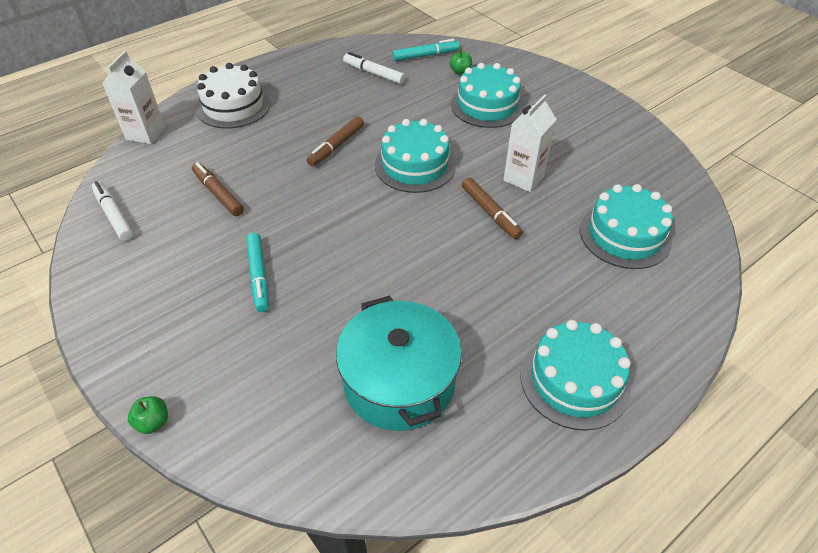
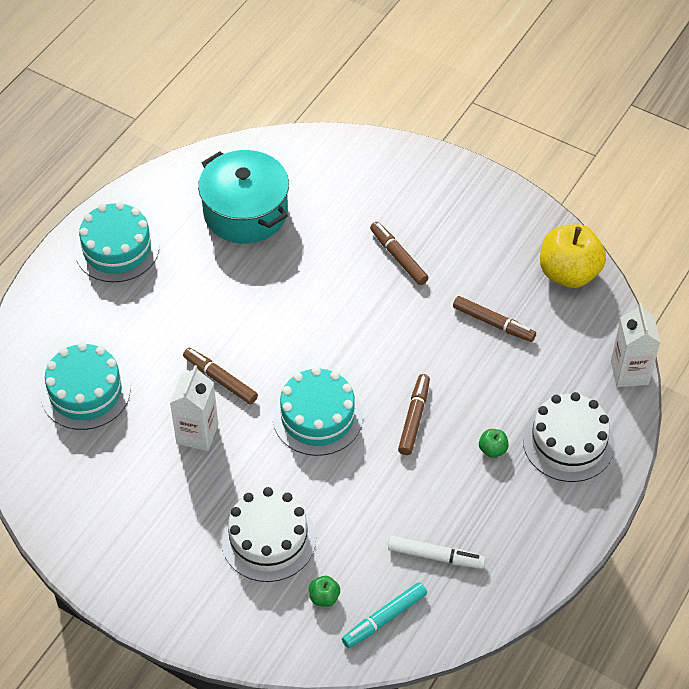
camera: 160 degrees right, 5 degrees up
white marker [92,181,133,241] -> yellow apple [540,224,606,288]
green apple [128,397,168,434] -> green apple moved to [479,429,509,458]
turquoise marker [246,233,269,312] -> brown marker [370,222,428,285]
turquoise cake [451,63,524,128] -> white cake [221,487,316,582]

